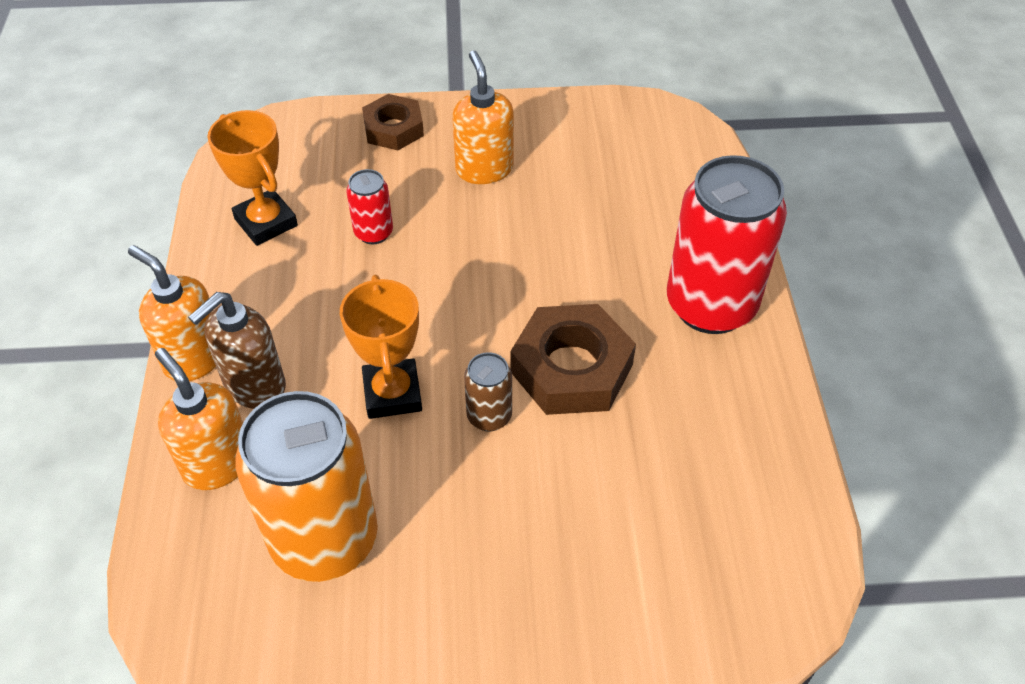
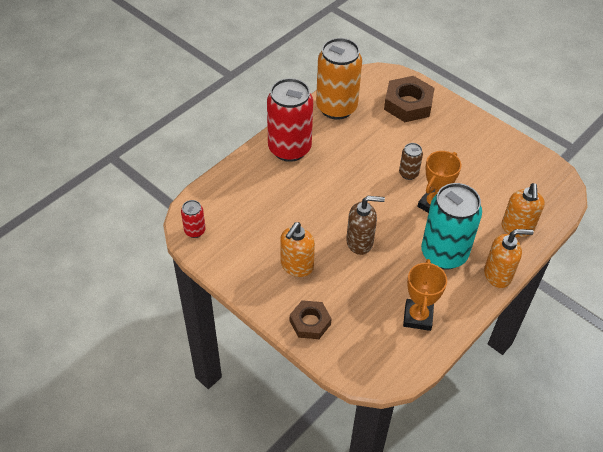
camera: 135 degrees left, 0 degrees up
orange soap dispenser [128,245,216,381] -> orange soap dispenser turned 90 degrees counterclockwise [484,229,534,288]
brown soap dispenser [188,292,286,409] -> brown soap dispenser moved to [346,196,385,255]
orange can [235,391,378,582] -> orange can moved to [316,38,362,120]
red can [347,169,393,244] -> red can moved to [181,200,206,238]
brown nut [511,304,636,415] -> brown nut moved to [384,76,434,122]
none -> turquoise can [421,183,482,270]

